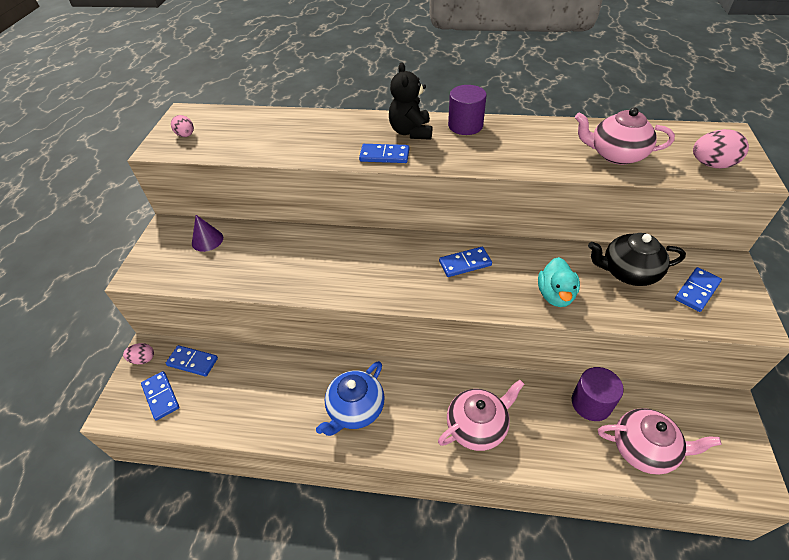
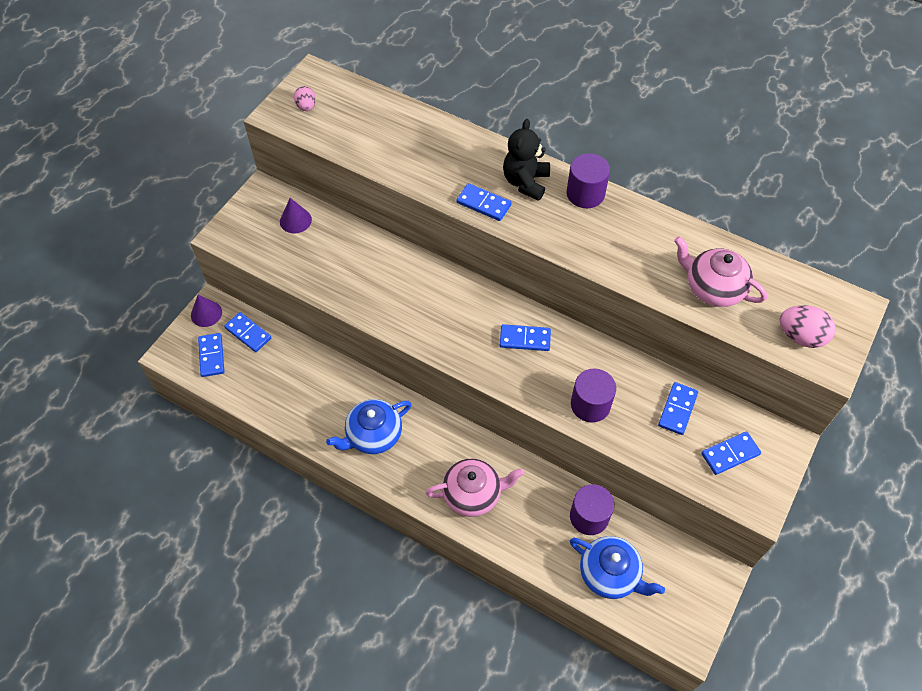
camera: 20 degrees right, 10 degrees up
pink egg [123,343,154,364] -> purple cone [191,295,222,327]
turquoise duck [538,257,580,307] -> purple cylinder [571,368,616,423]
black teapot [588,233,686,286] -> blue domino [658,382,698,435]
pink teapot [598,408,722,475] -> blue teapot [570,536,665,599]

